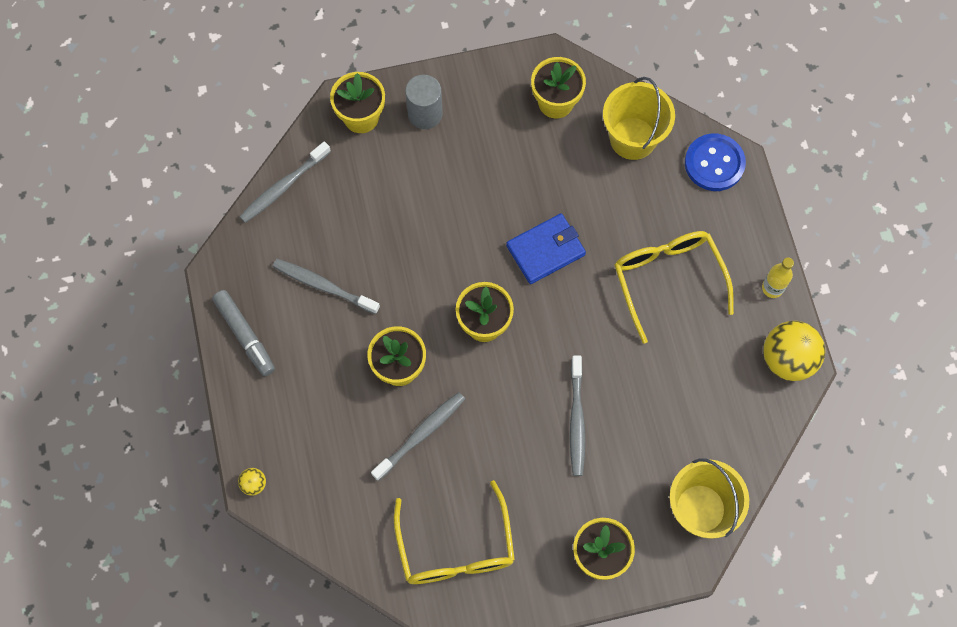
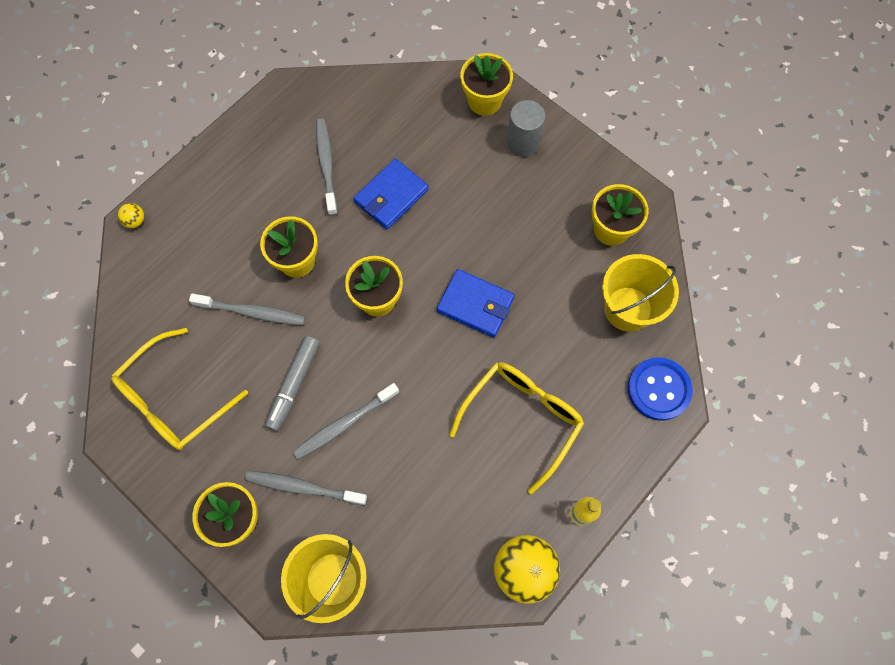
camera: 55 degrees right, 0 degrees up
grey marker [212,290,275,376] -> grey marker moved to [265,336,320,431]
grey toothbrush [239,141,331,223] -> grey toothbrush moved to [245,471,367,506]
none -> blue wallet [354,159,428,229]

